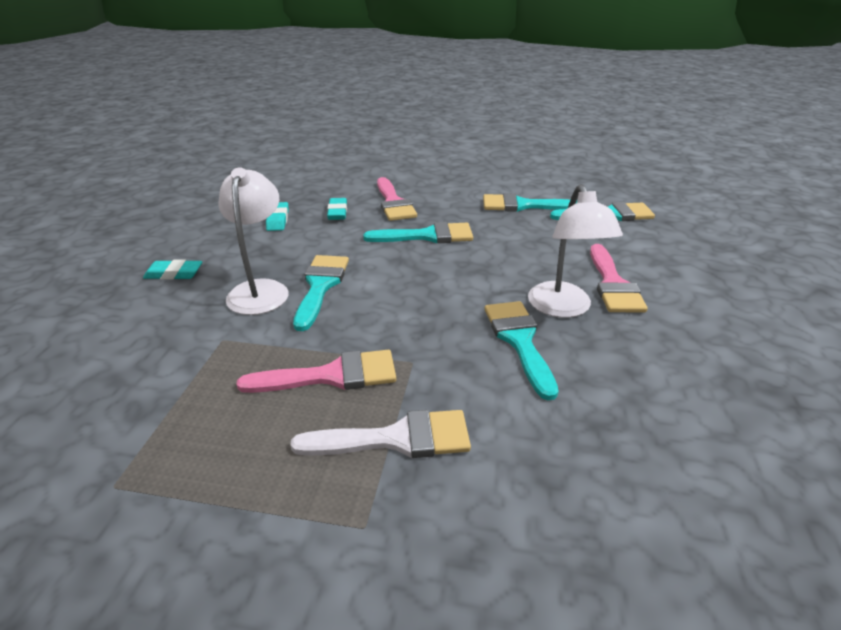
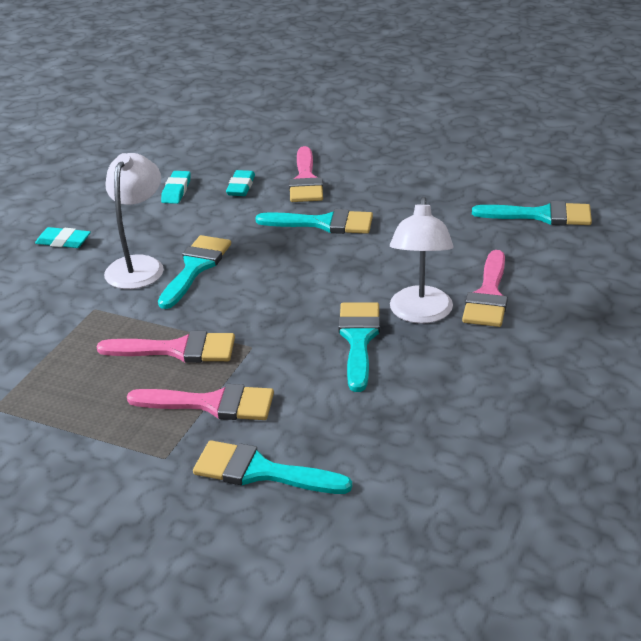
camera: 15 degrees right, 0 degrees up
white brush [290,410,471,458] -> pink brush [127,384,274,420]
turquoise brush [483,193,577,212] -> turquoise brush moved to [193,440,352,494]

